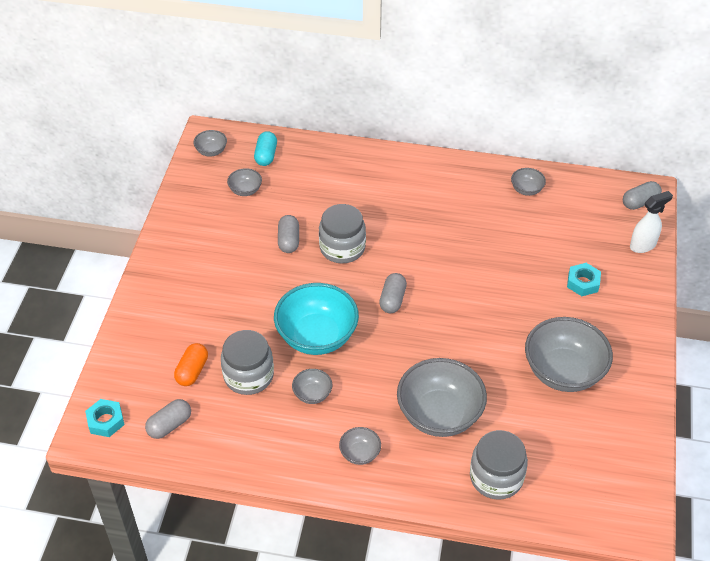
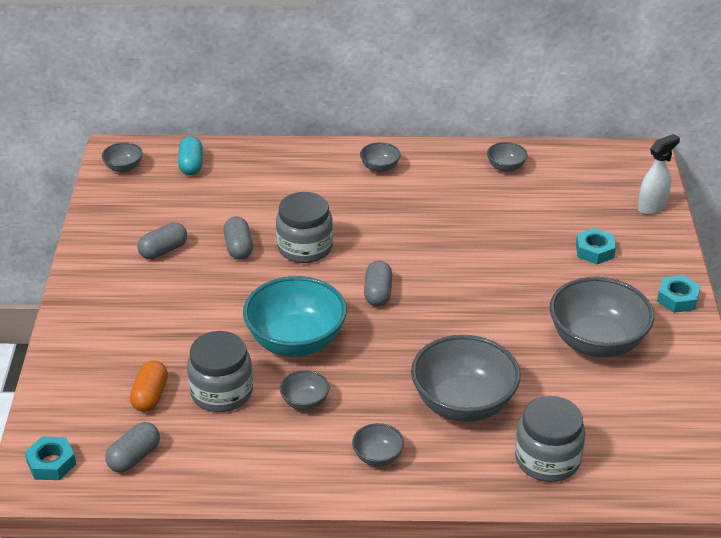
camera: 10 degrees left, 10 degrees down
grey bowl [227,168,262,196] -> grey bowl moved to [360,142,400,173]
grey capsule [623,181,662,210] -> grey capsule moved to [137,222,187,259]
none -> turquoise nut [657,275,700,313]

